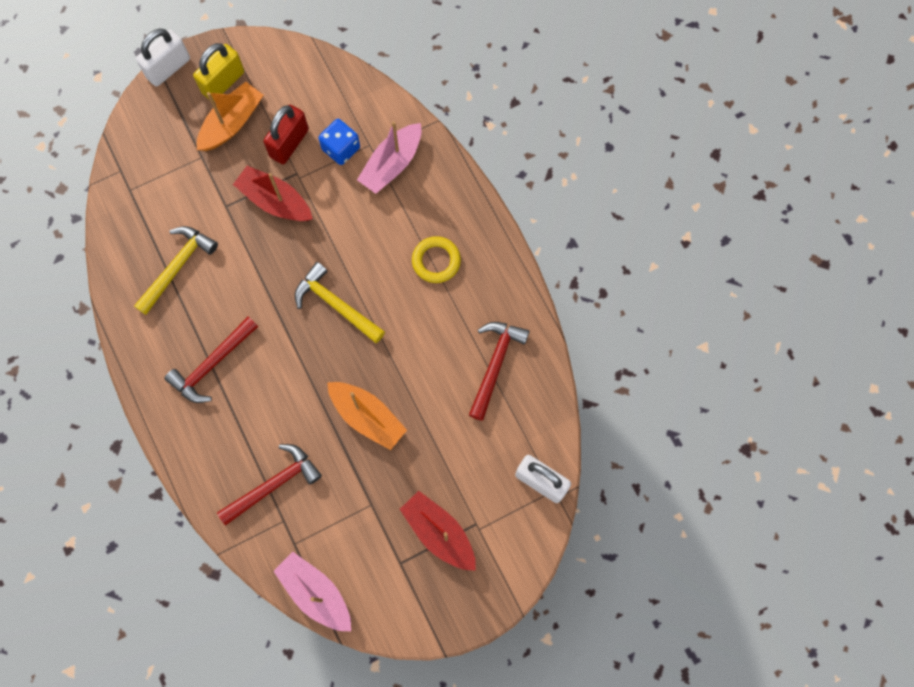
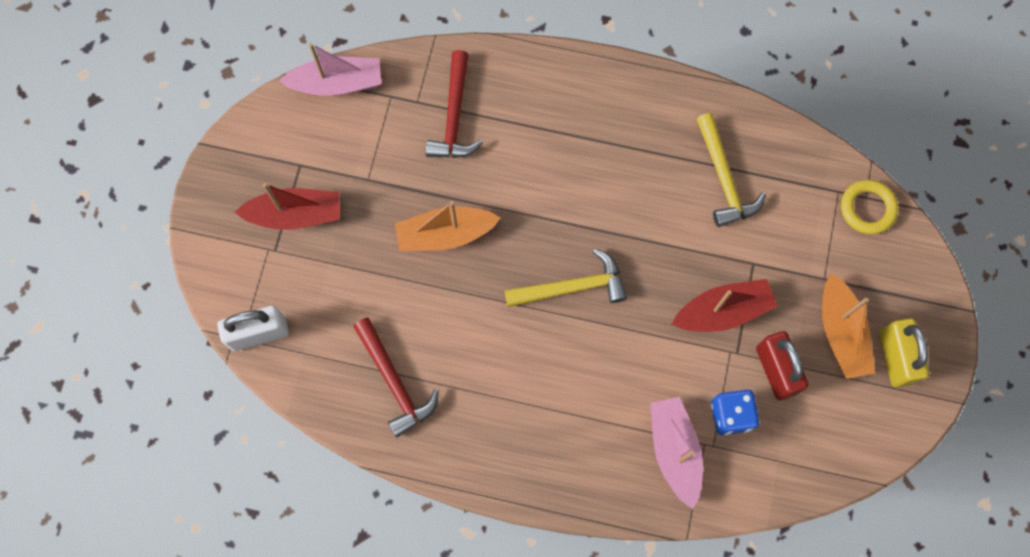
camera: 130 degrees right, 0 degrees up
white padlock [136,29,190,87] -> none
red hammer [164,317,258,403] -> none
yellow ring [412,236,461,283] -> yellow ring moved to [841,180,898,234]

